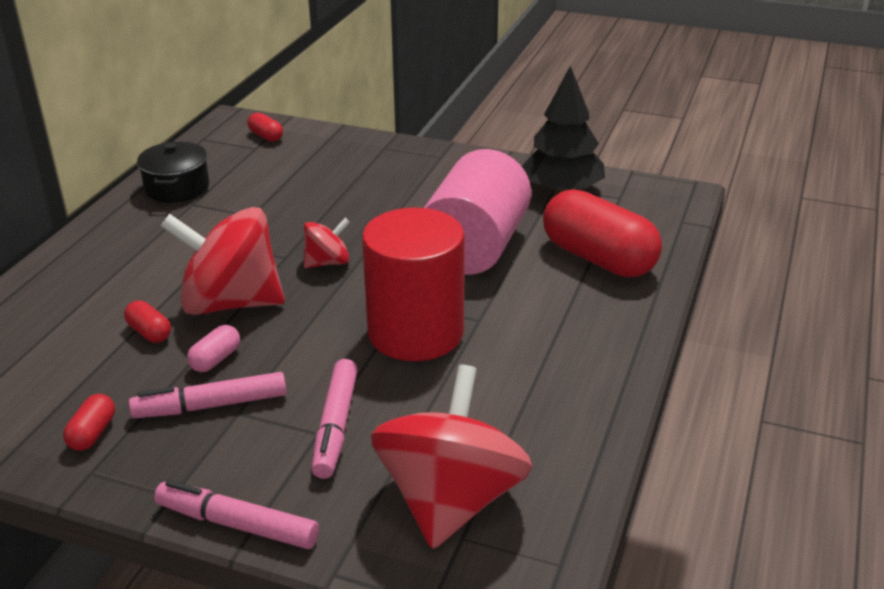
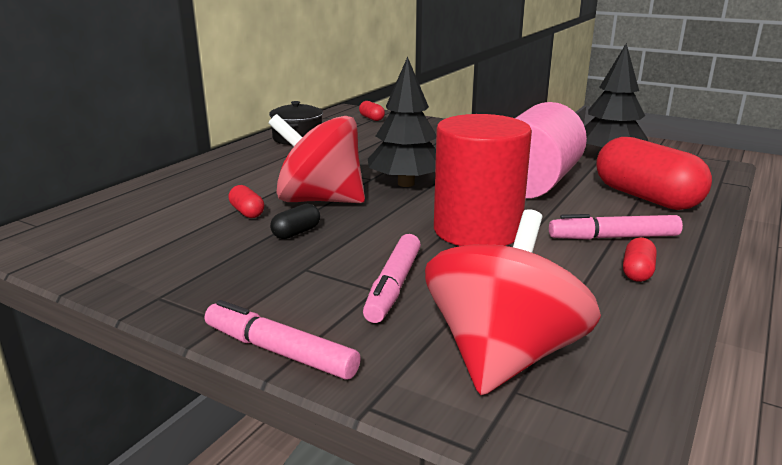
camera: 10 degrees right, 10 degrees down
red capsule [63,394,115,451] -> red capsule moved to [623,237,657,282]
pink marker [129,372,287,418] -> pink marker moved to [549,214,683,240]
pink capsule [187,325,240,372] -> black capsule [270,204,320,239]
red spinning top [304,218,350,268] -> black tree [368,57,436,187]

